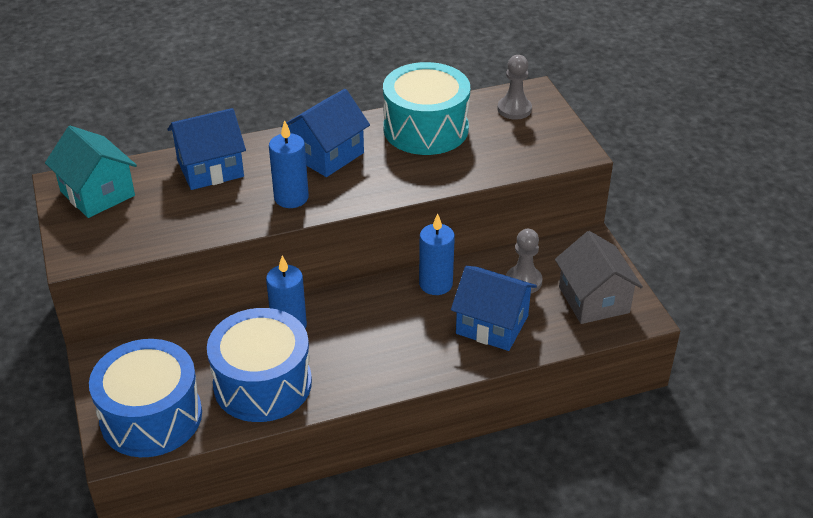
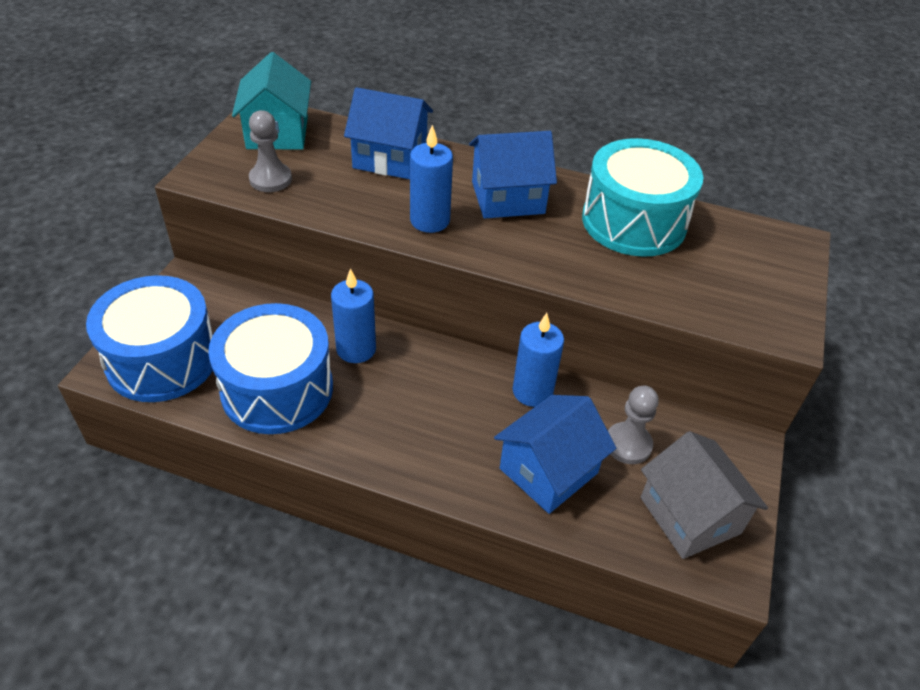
camera: 35 degrees right, 5 degrees up
blue house [451,266,537,351] -> blue house turned 75 degrees clockwise [494,395,616,514]
grey pawn [497,55,532,120] -> grey pawn moved to [249,110,292,192]
grey house [555,231,643,324] -> grey house turned 45 degrees counterclockwise [641,431,768,559]

